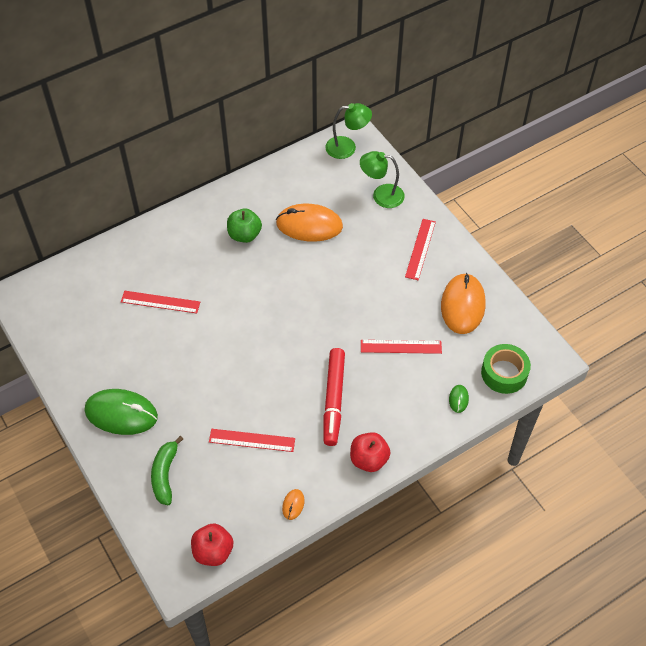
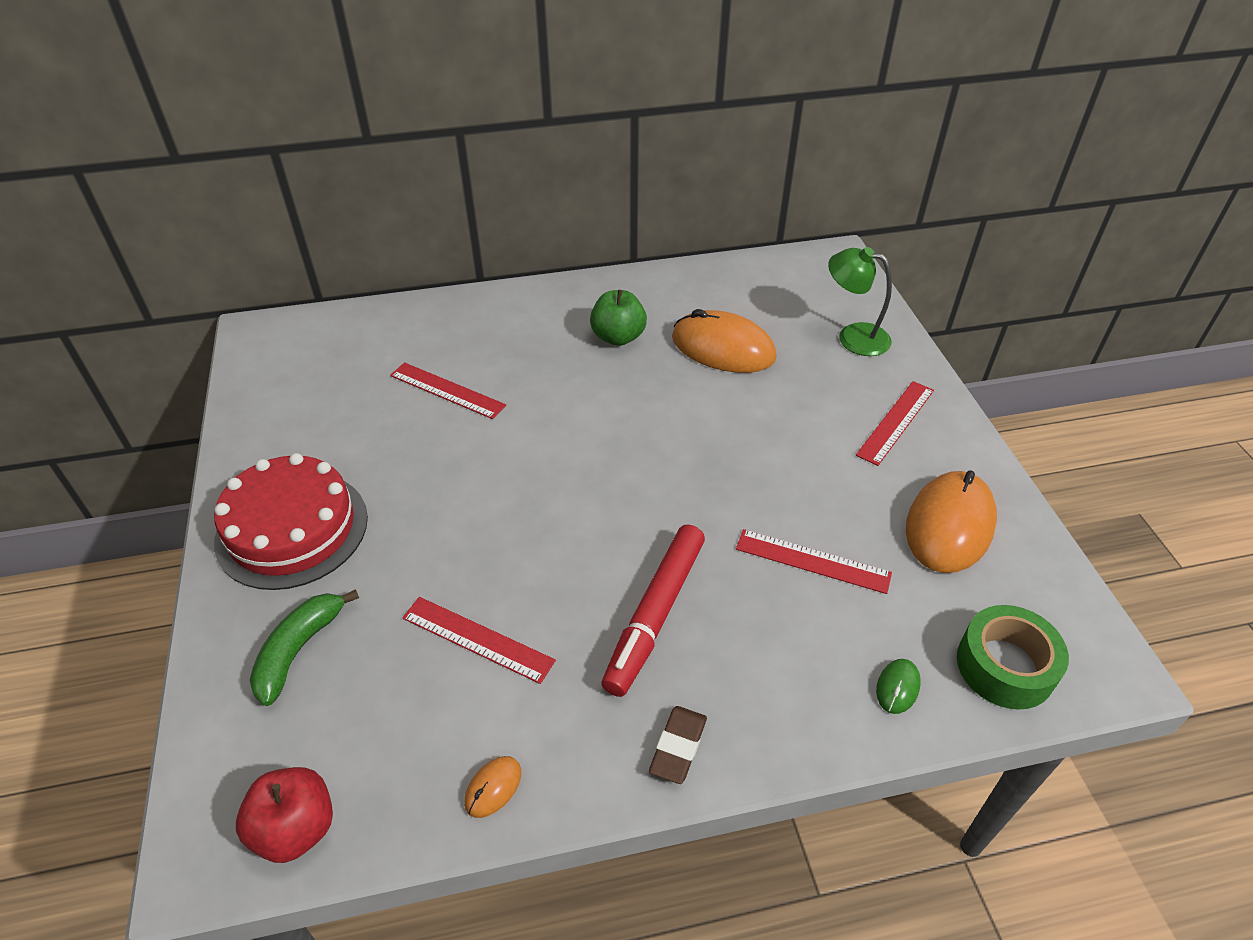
camera: 20 degrees right, 10 degrees down
green mouse [84,389,158,435] -> red cake [214,453,368,590]
green lamp [325,103,372,159] -> none
red apple [350,432,391,472] -> brown eraser [649,706,707,784]

